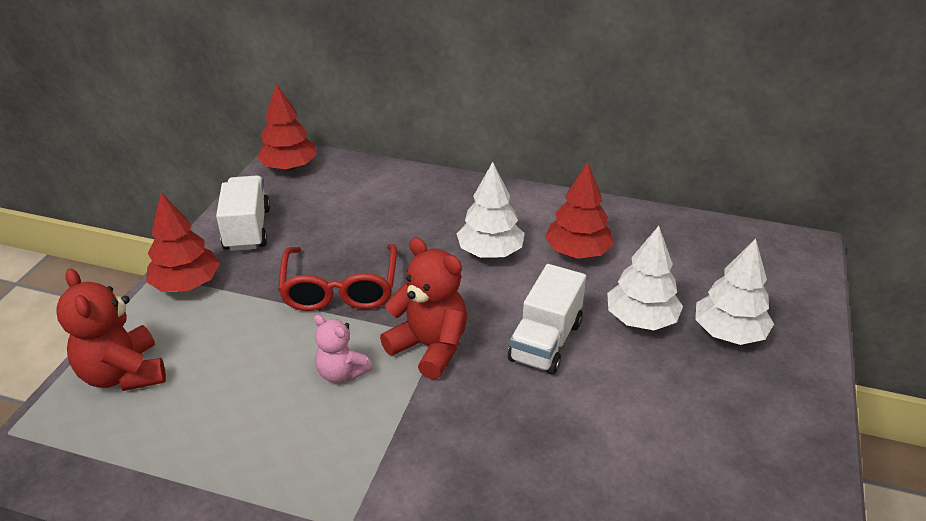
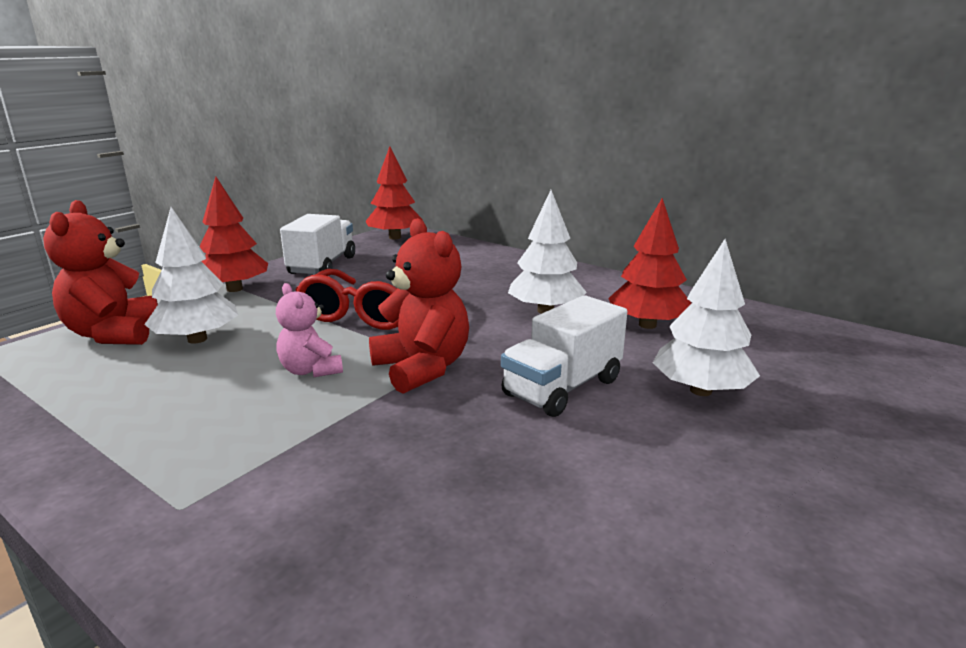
camera: 20 degrees right, 15 degrees down
white tree [695,238,774,345] -> white tree moved to [144,207,238,344]

